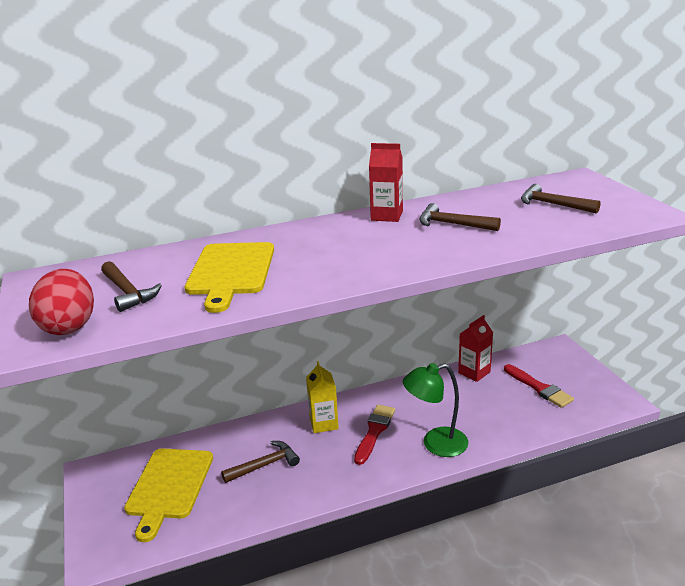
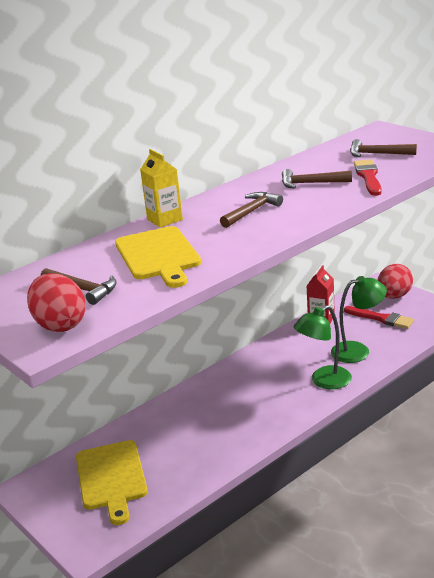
camera: 20 degrees left, 0 degrees up
brown hammer [221,441,300,483] -> brown hammer moved to [220,192,283,228]
yellow carton [306,361,339,433] -> yellow carton moved to [140,149,183,228]
red brush [354,405,395,465] -> red brush moved to [354,159,382,196]
red carton [369,143,403,222] -> none
none -> green lamp [331,276,387,363]
none -> red egg [378,264,413,299]

